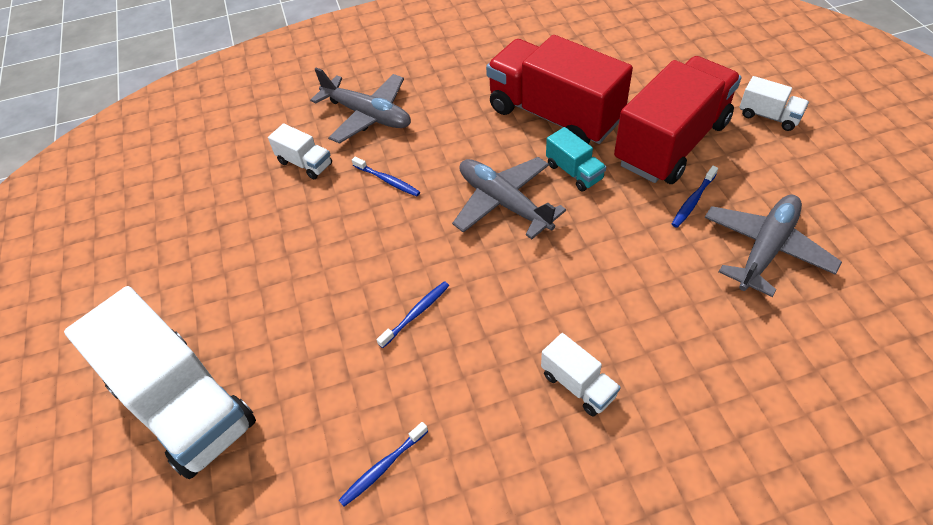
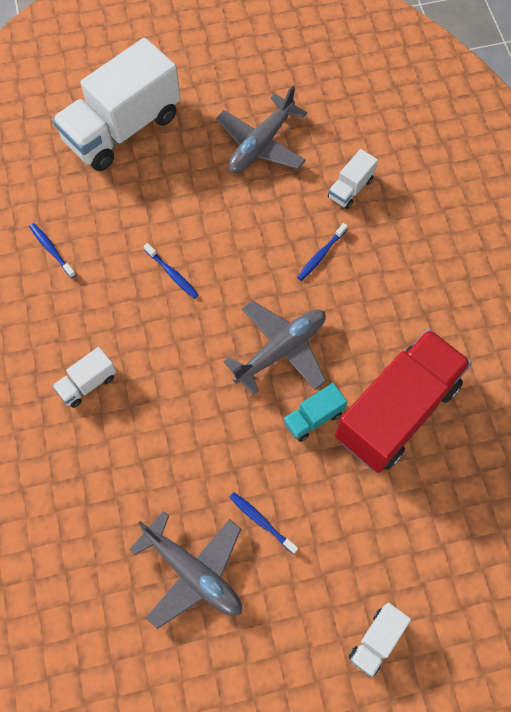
camera: 90 degrees right, 15 degrees up
grey plane [310,68,411,144] -> grey plane moved to [216,86,307,173]
red truck [614,56,741,184] -> none

